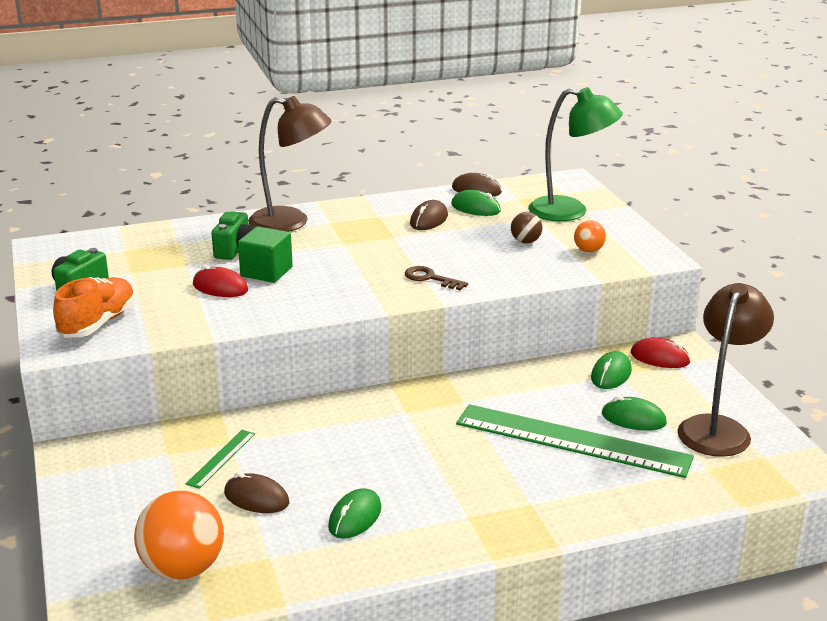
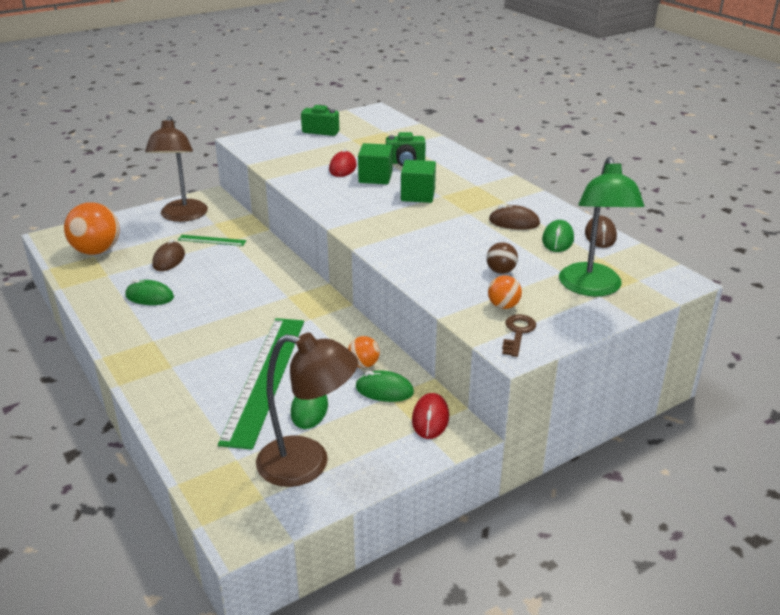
camera: 75 degrees right, 5 degrees up
orange shoe [53,277,136,338] -> none
brown lamp [248,96,331,232] -> brown lamp moved to [145,116,208,222]
brown key [405,266,468,290] -> brown key moved to [502,314,536,357]
none -> orange ball [348,336,380,368]
none -> green cube [401,160,436,203]

